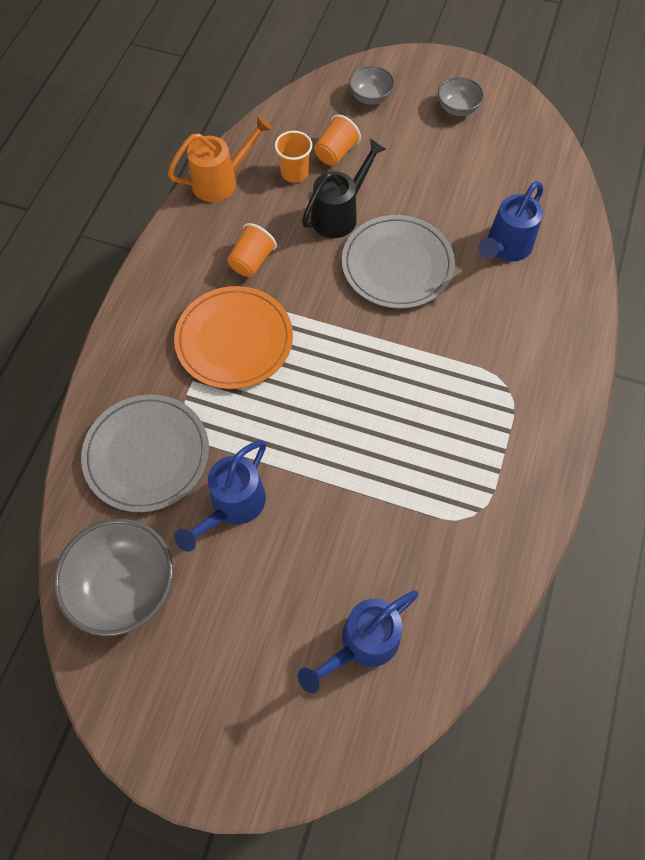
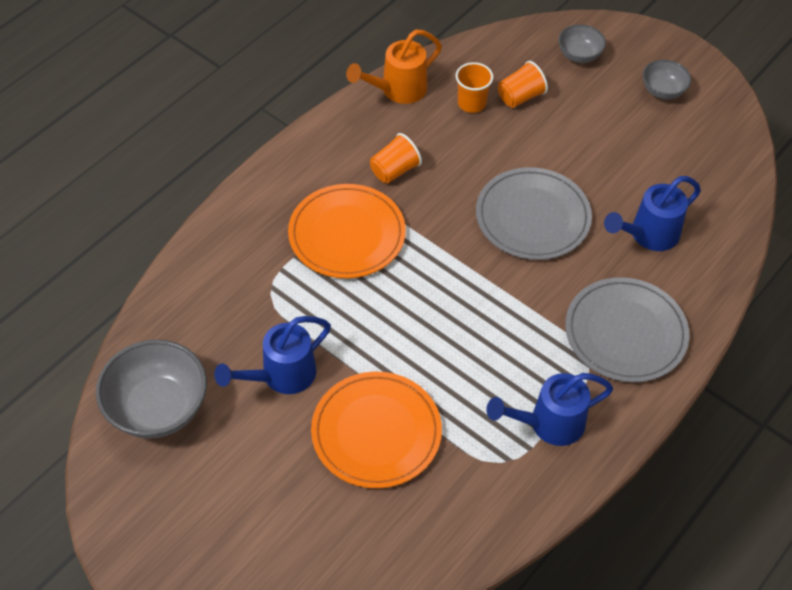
camera: 20 degrees right, 10 degrees down
grey plate [81,394,209,512] -> grey plate moved to [565,277,690,382]
orange watering can [168,115,272,202] -> orange watering can turned 150 degrees clockwise [346,29,442,104]
blue watering can [298,590,419,693] -> blue watering can moved to [486,373,613,446]
black watering can [302,138,386,238] -> none
none -> orange plate [311,372,442,488]

